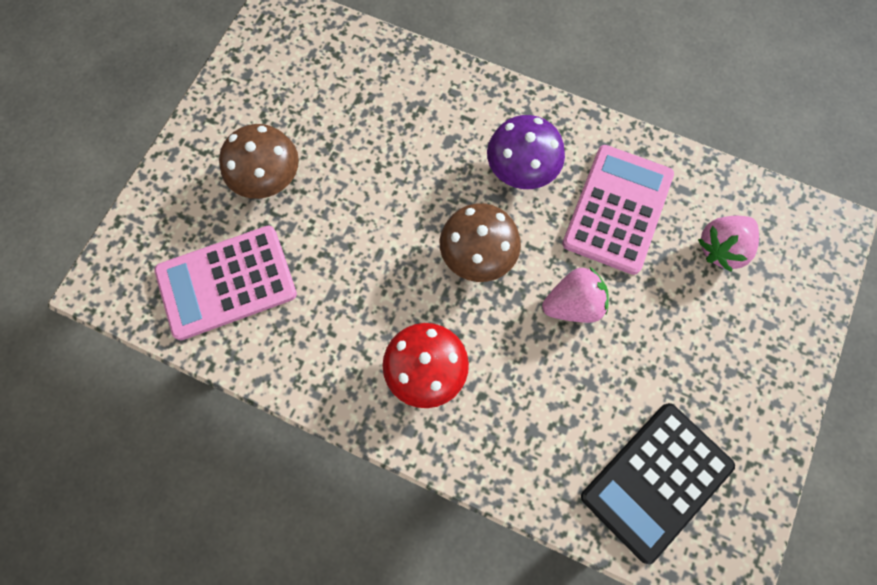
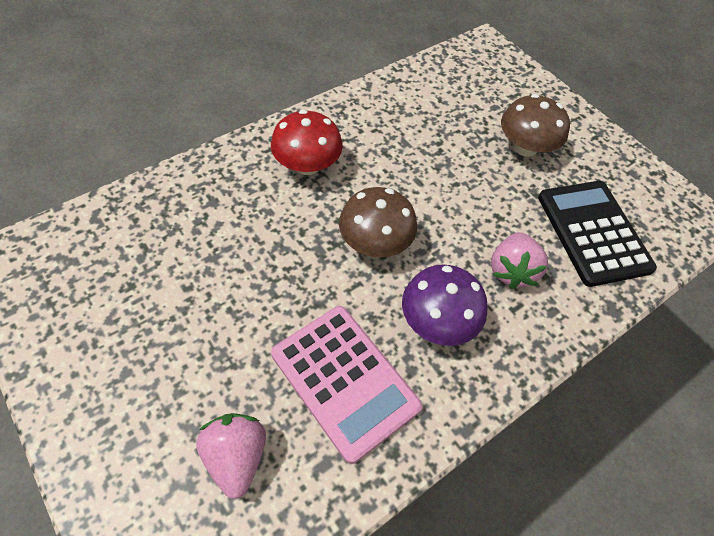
camera: 115 degrees right, 15 degrees down
pink calculator [154,226,297,340] -> none
pink strawberry [542,267,609,323] -> pink strawberry moved to [491,232,548,289]
black calculator [581,403,735,564] -> black calculator moved to [538,181,657,287]

